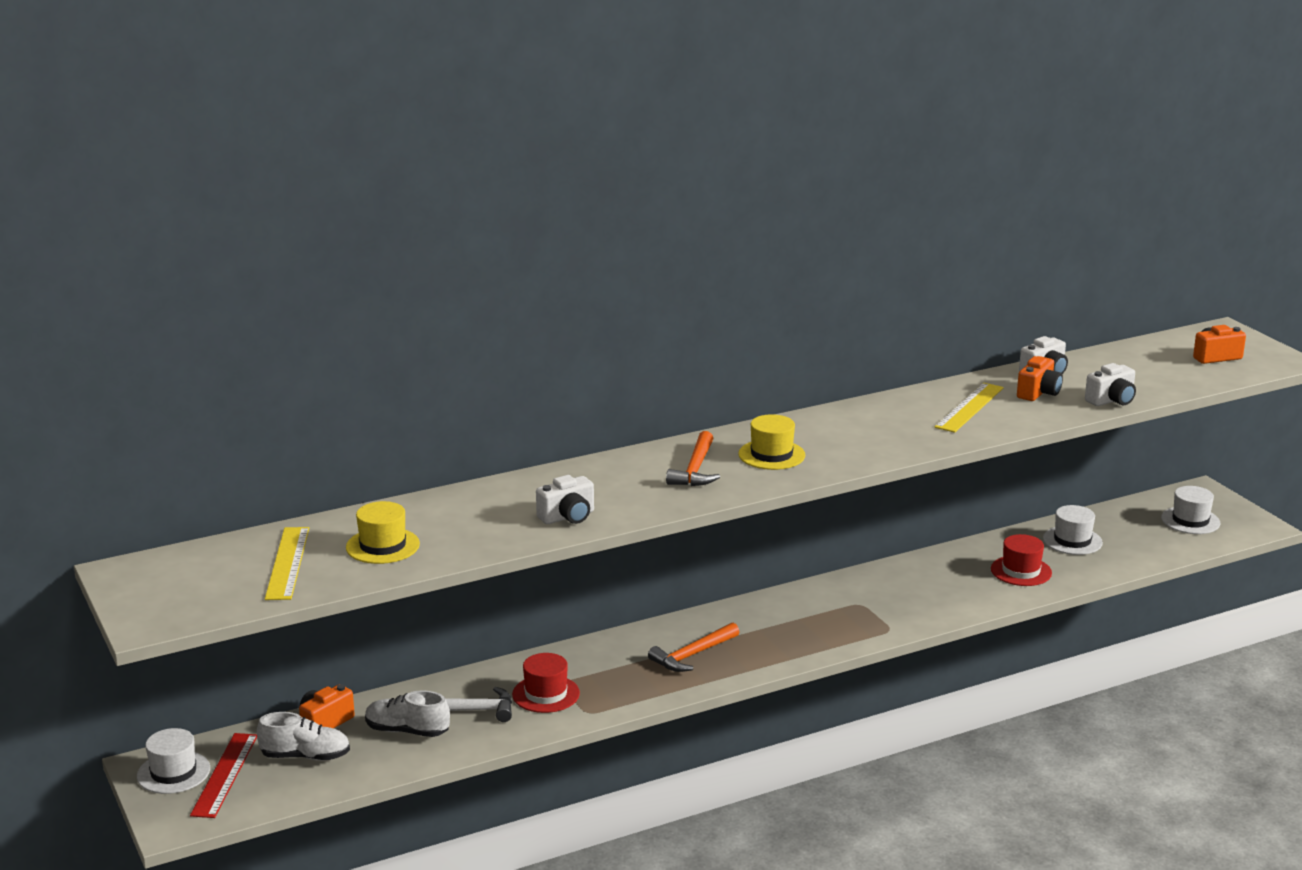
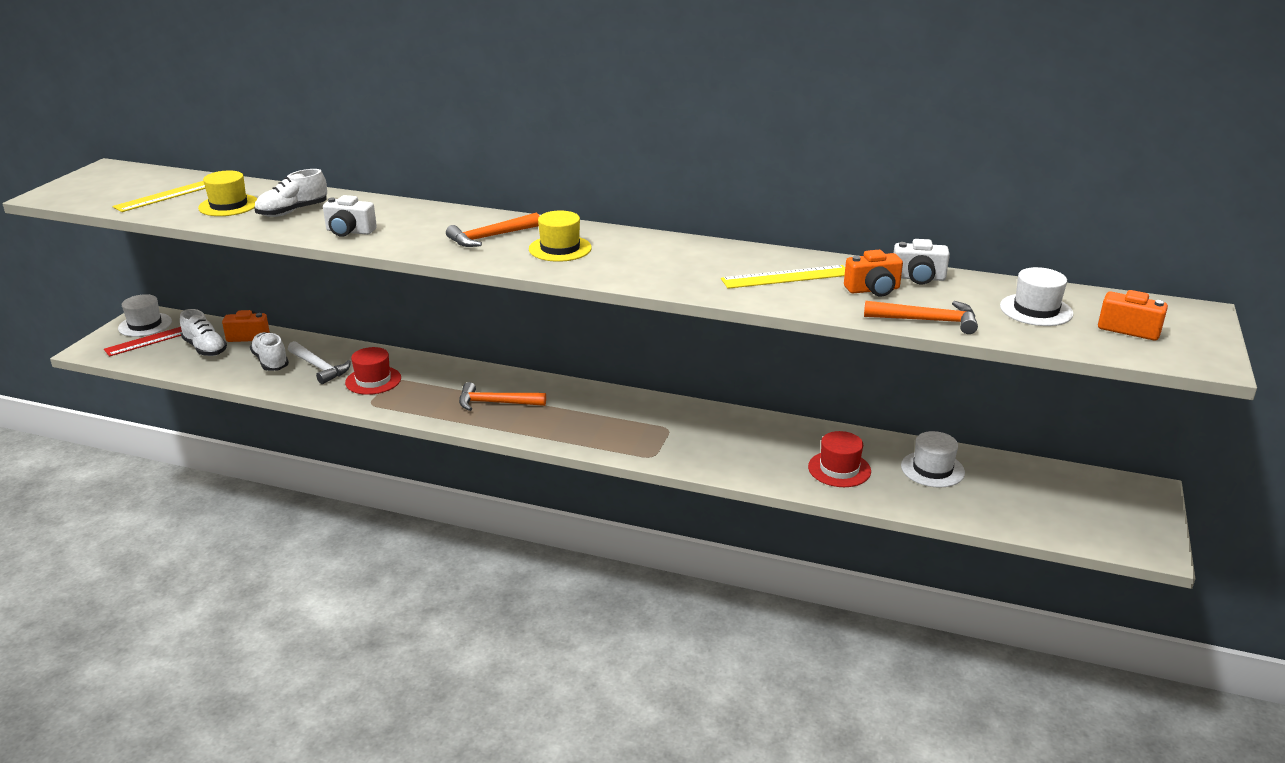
camera: 45 degrees right, 5 degrees up
white camera [1085,363,1136,406] -> orange hammer [864,301,978,334]
white hat [1161,486,1220,534] -> white hat moved to [1000,267,1073,326]
none -> white shoe [254,169,327,217]

